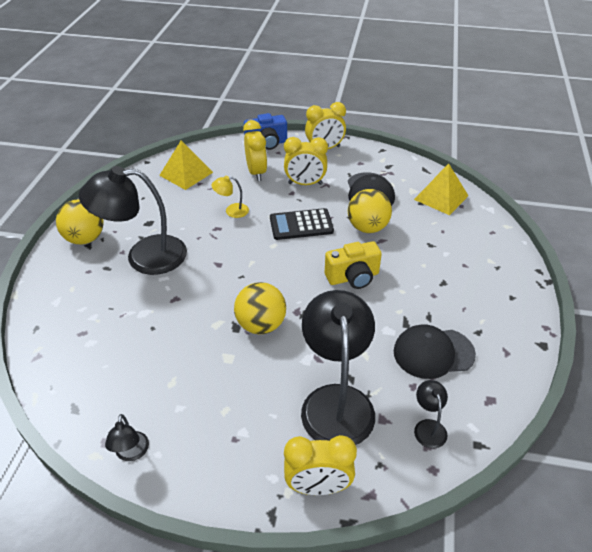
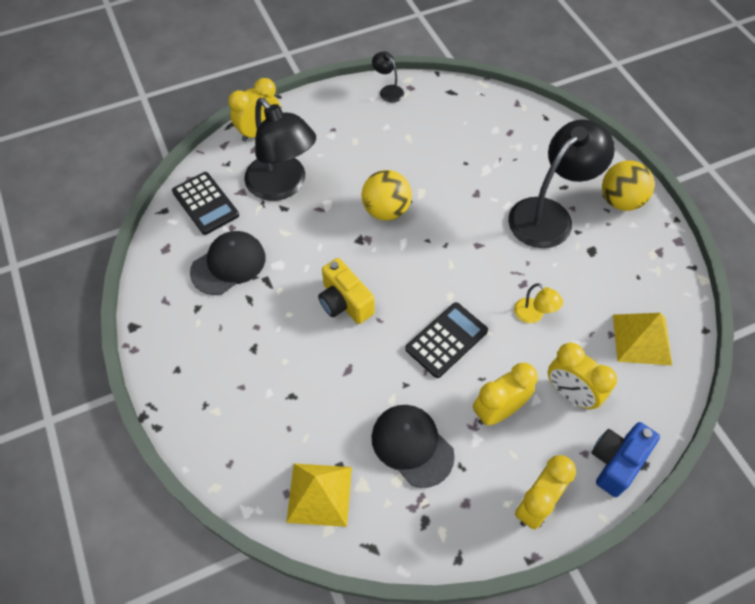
camera: 145 degrees right, 15 degrees up
yellow lamp [211,176,249,218] -> yellow lamp turned 90 degrees clockwise [514,283,563,323]
yellow camera [325,241,382,289] -> yellow camera turned 75 degrees counterclockwise [318,258,374,324]
yellow ball [348,189,392,233] -> none
black lamp [414,380,448,448] -> black calculator [172,172,239,235]

